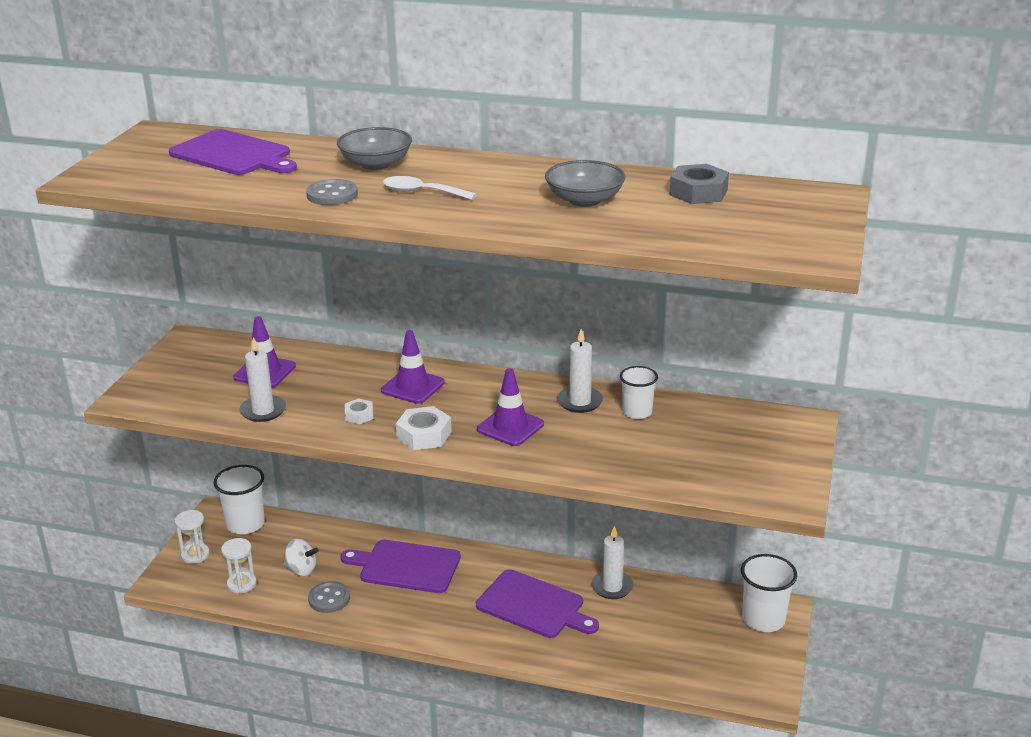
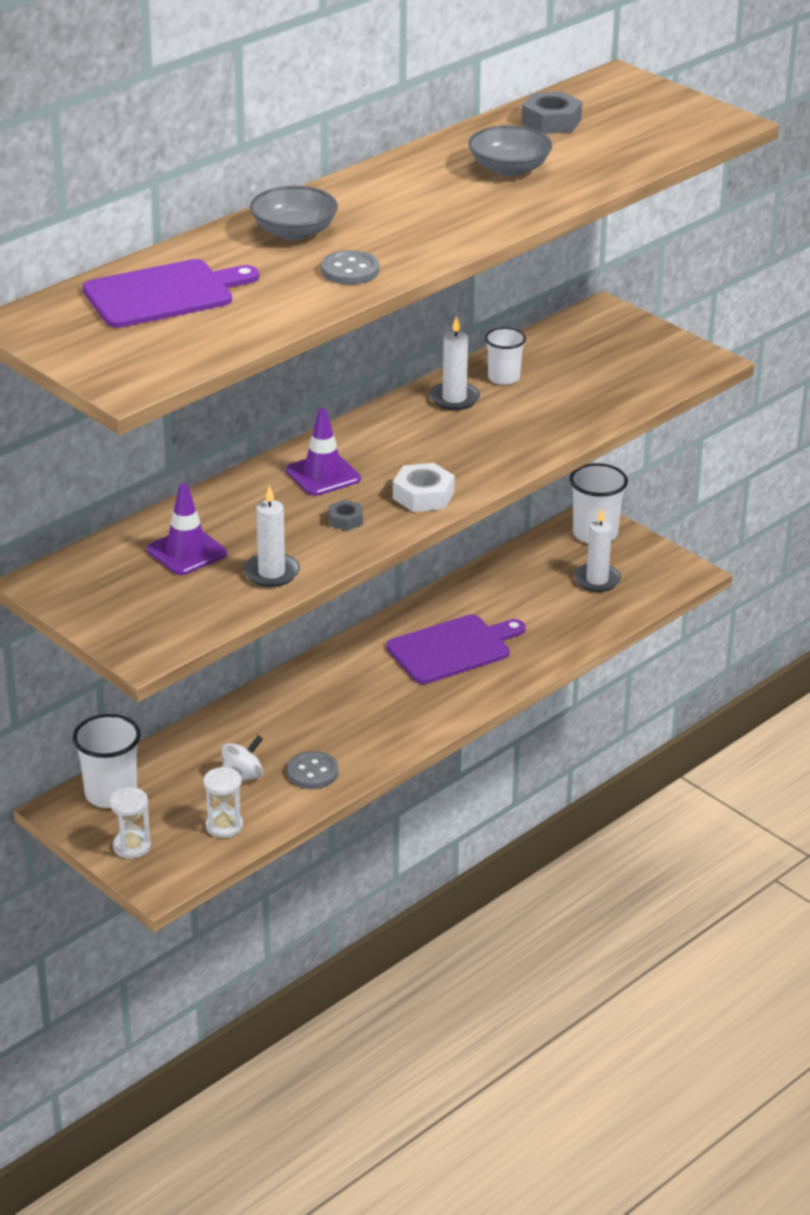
camera: 60 degrees left, 5 degrees up
purple cutting board [340,540,461,593] -> none
white nut [345,398,373,424] -> grey nut [329,500,363,531]
white spoon [383,176,476,200] -> none
purple traffic cone [477,368,544,446] -> none
white candle [591,526,634,599] -> white candle moved to [574,509,621,592]

